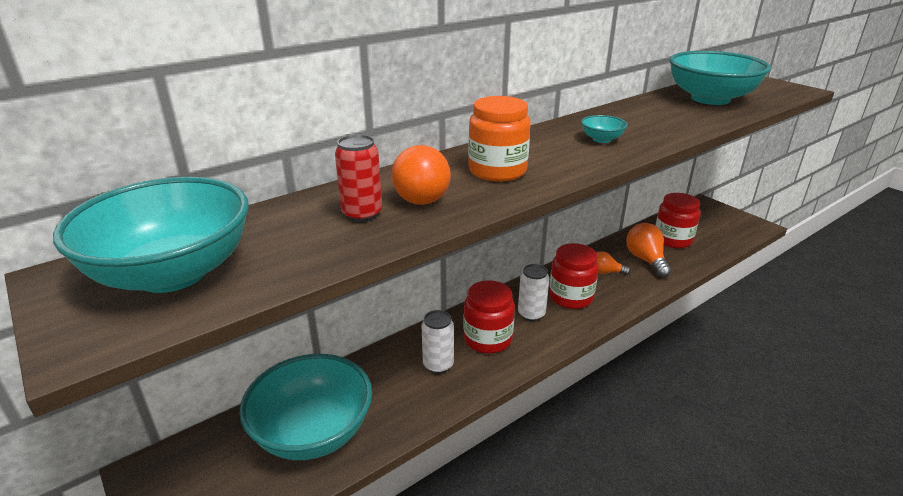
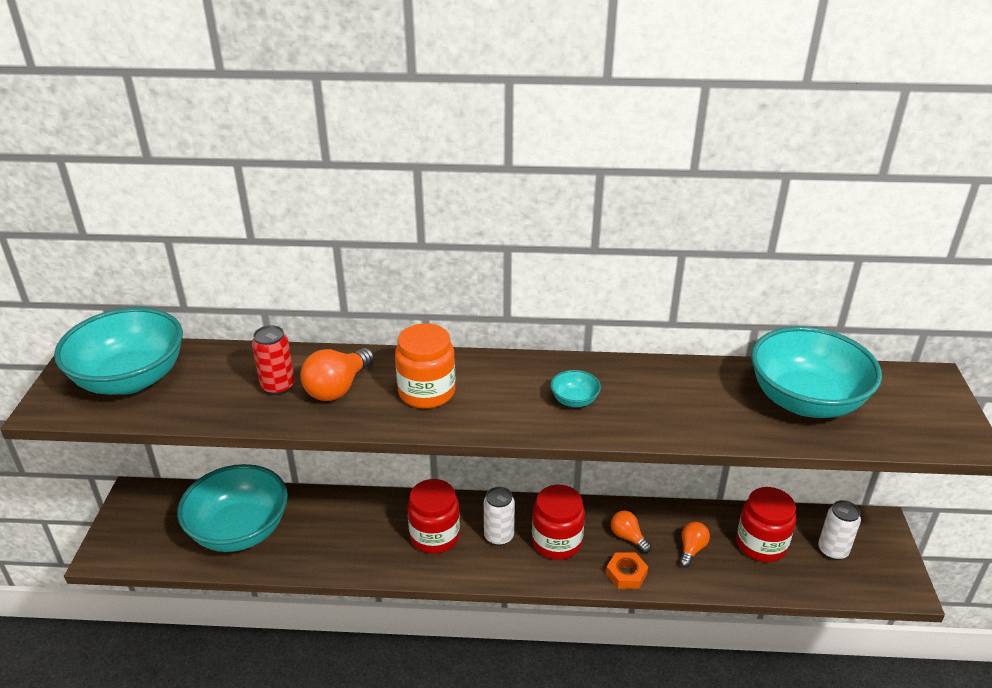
camera: 40 degrees right, 5 degrees up
white can [422,310,454,374] -> white can moved to [818,500,861,560]
orange light bulb [626,223,672,278] -> orange light bulb [679,522,710,568], size x0.61
none -> orange nut [606,552,648,589]

